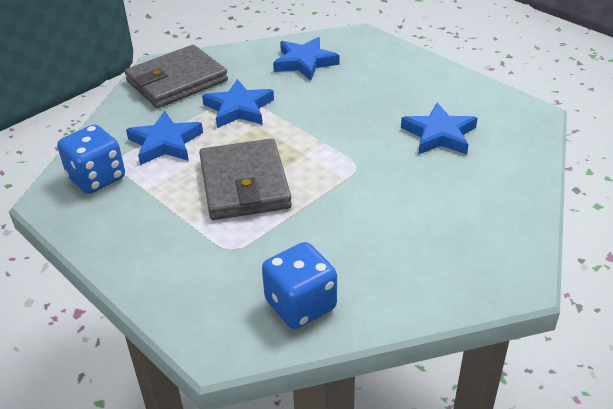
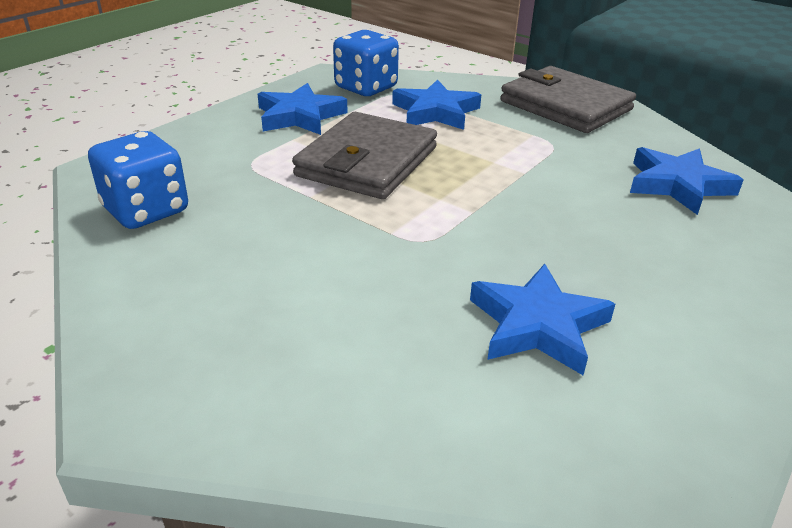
camera: 80 degrees right, 5 degrees down
grey wallet [199,138,292,220] -> grey wallet turned 45 degrees counterclockwise [292,112,437,199]
blue star [202,79,274,128] -> blue star moved to [258,83,348,135]

